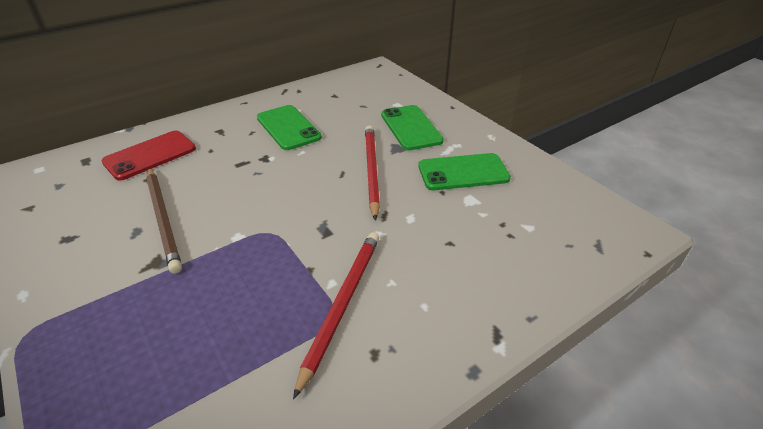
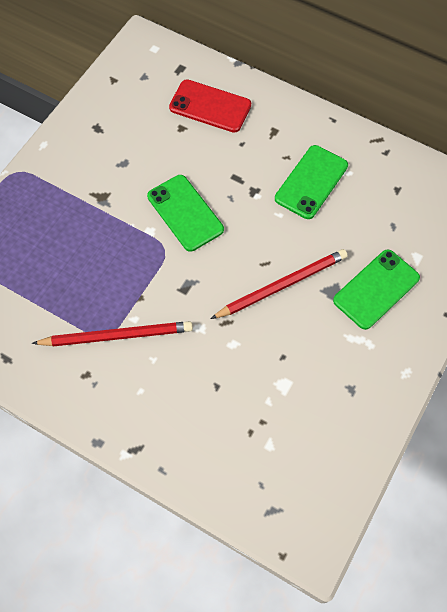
camera: 65 degrees right, 25 degrees up
brown pencil [146,168,182,274] -> none
green phone [418,153,511,190] -> green phone moved to [147,175,224,252]

